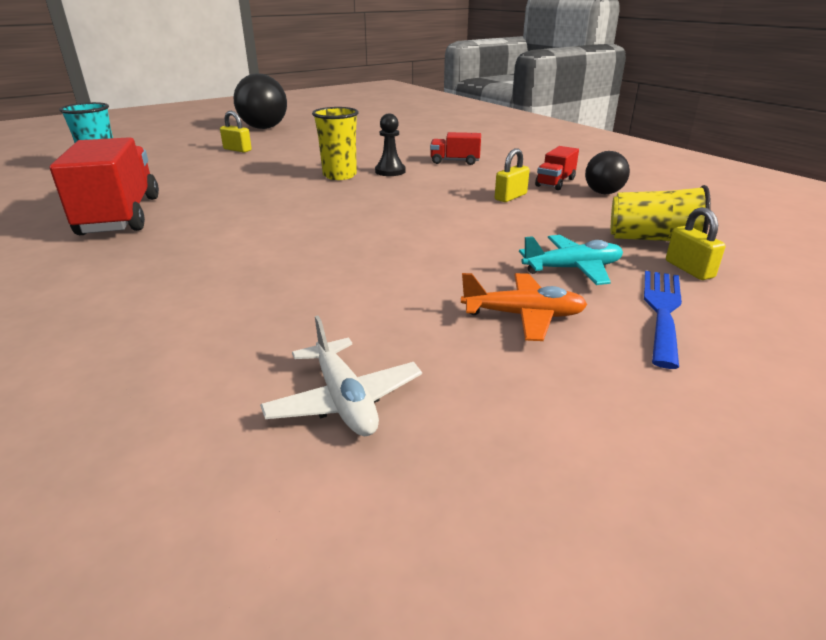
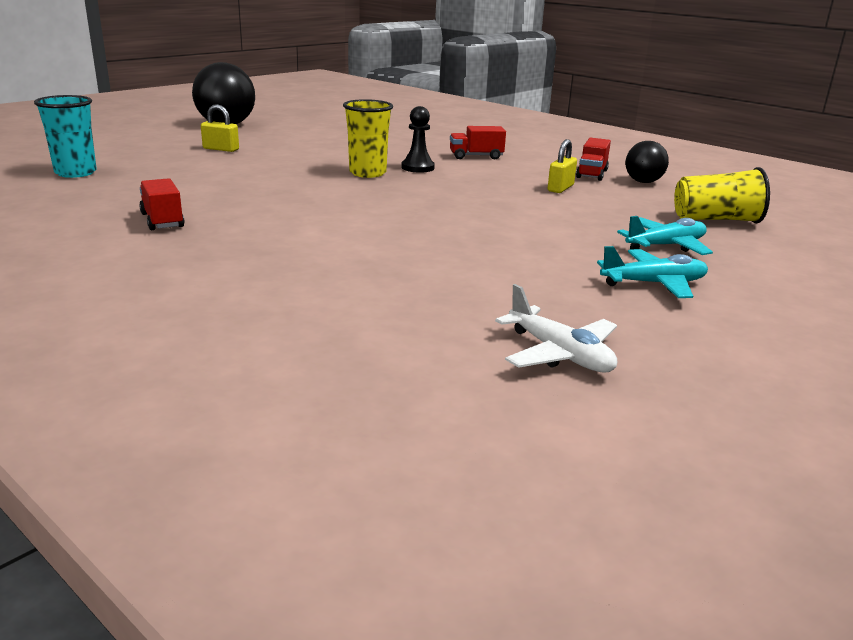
camera: 15 degrees left, 5 degrees down
red truck [50,137,159,235] -> red truck [139,178,184,230], size x0.48
orange plane [461,273,587,341] -> turquoise plane [597,246,708,298]
blue fork [644,271,682,369] -> none
yellow padlock [666,207,726,280] -> none

